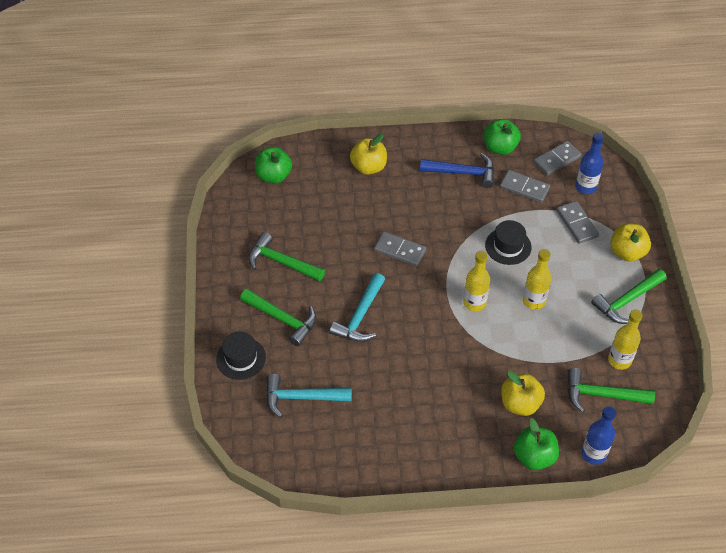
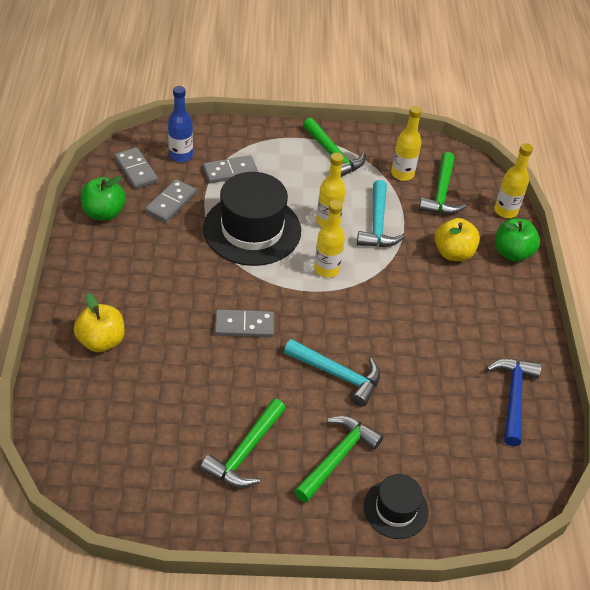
camera: 90 degrees left, 5 degrees down
green apple [255,147,292,183] -> none
turquoise hammer [266,374,352,418] -> turquoise hammer moved to [357,180,405,247]
grey domino [374,232,426,266] -> grey domino turned 60 degrees clockwise [215,309,274,337]
blue hammer [420,153,494,188] -> blue hammer moved to [487,359,542,446]
black hat [485,220,532,265] -> black hat [203,172,301,266], size x1.87
blue bottle [582,406,616,465] -> yellow bottle [494,143,533,218]
yellow apple [610,223,651,262] -> none

